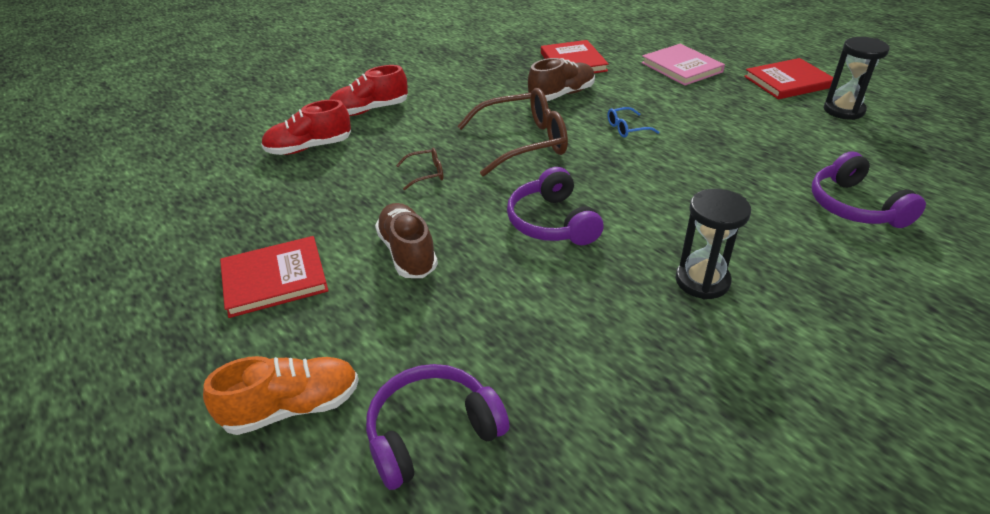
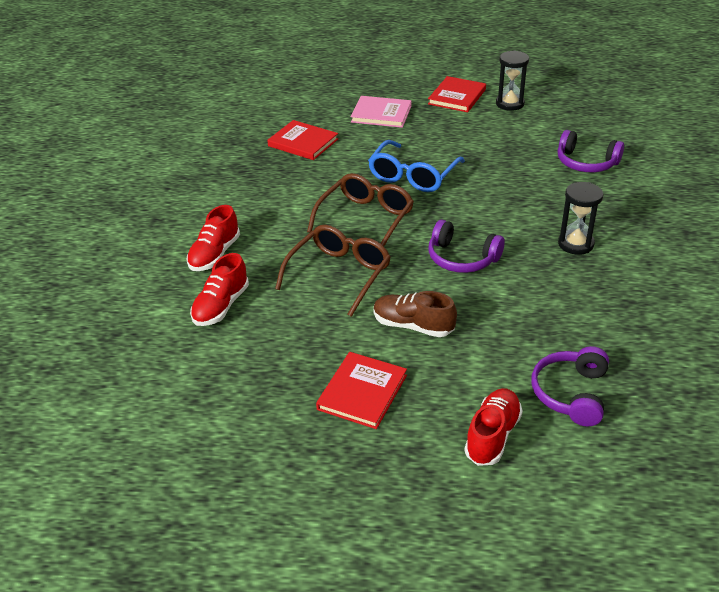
camera: 45 degrees left, 0 degrees up
orange shoe [203,356,359,435] -> red shoe [464,388,523,466]
brown glasses [396,148,444,190] -> brown glasses [275,225,391,317], size x2.24
brown shoe [528,58,595,101] -> none
blue glasses [607,107,659,138] -> blue glasses [368,140,465,192], size x2.24

